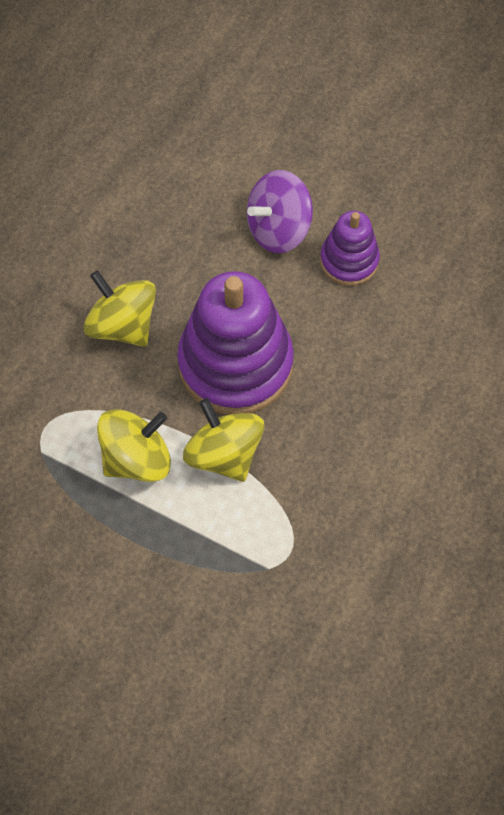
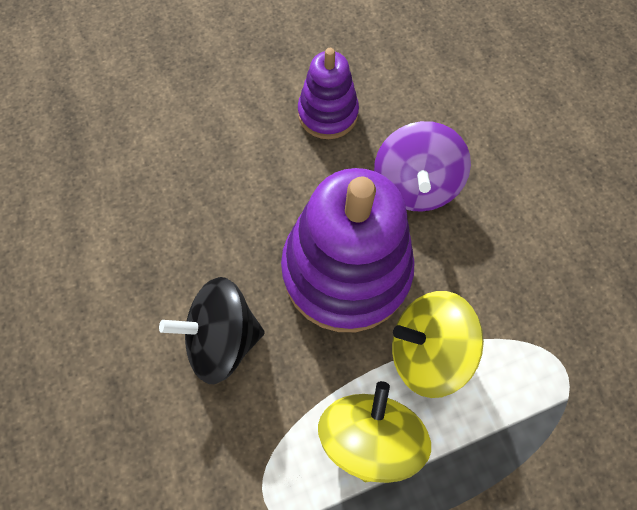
camera: 50 degrees left, 5 degrees up
yellow spinning top [83,270,156,347] -> black spinning top [159,277,265,384]
purple spinning top [247,170,313,253] -> purple spinning top moved to [374,121,471,212]

